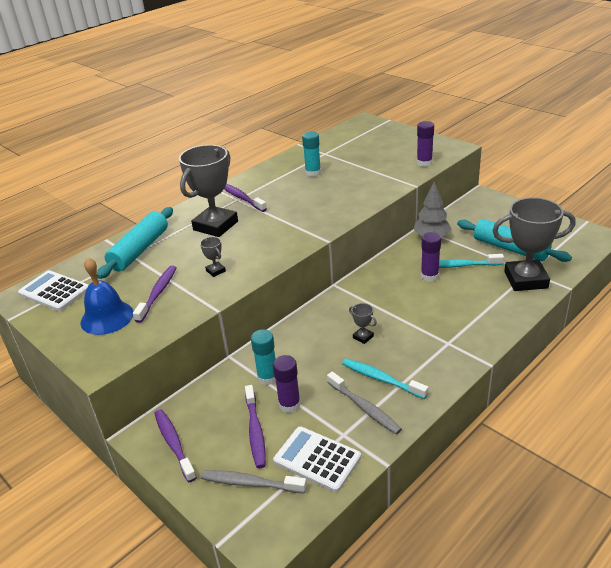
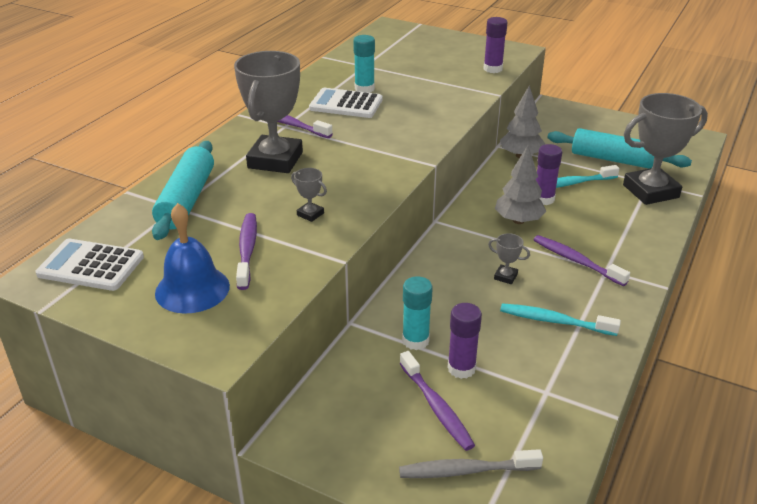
camera: 20 degrees left, 0 degrees up
purple toothbrush [154,409,197,482] -> purple toothbrush moved to [534,235,630,286]
white calculator [273,427,361,492] -> white calculator moved to [309,88,383,118]
grey toothbrush [327,372,402,434] -> none
none -> grey tree [495,146,546,224]

